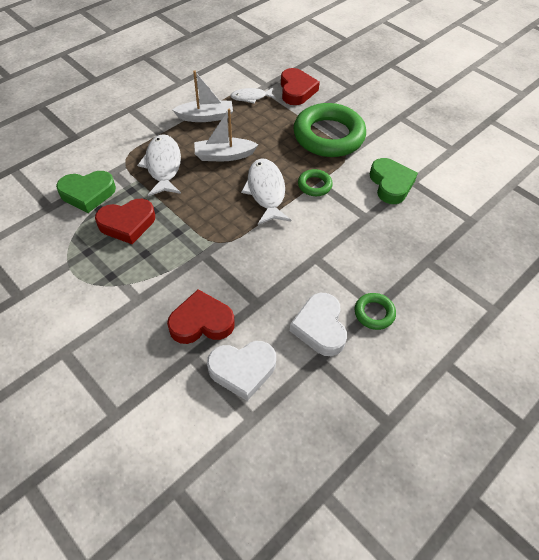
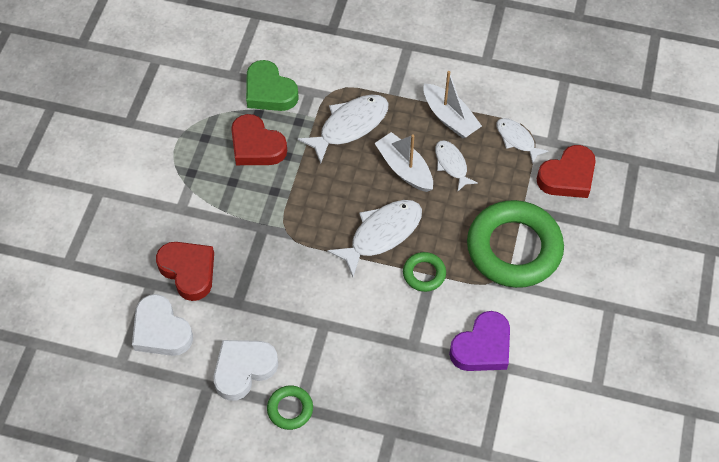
camera: 60 degrees right, 5 degrees up
green heart [370,158,418,204] -> purple heart [449,311,510,371]
none -> white fish [435,140,478,191]

